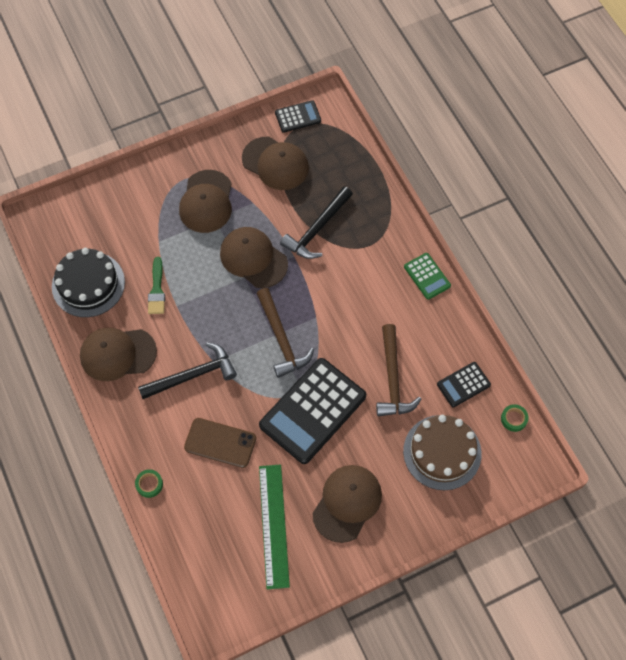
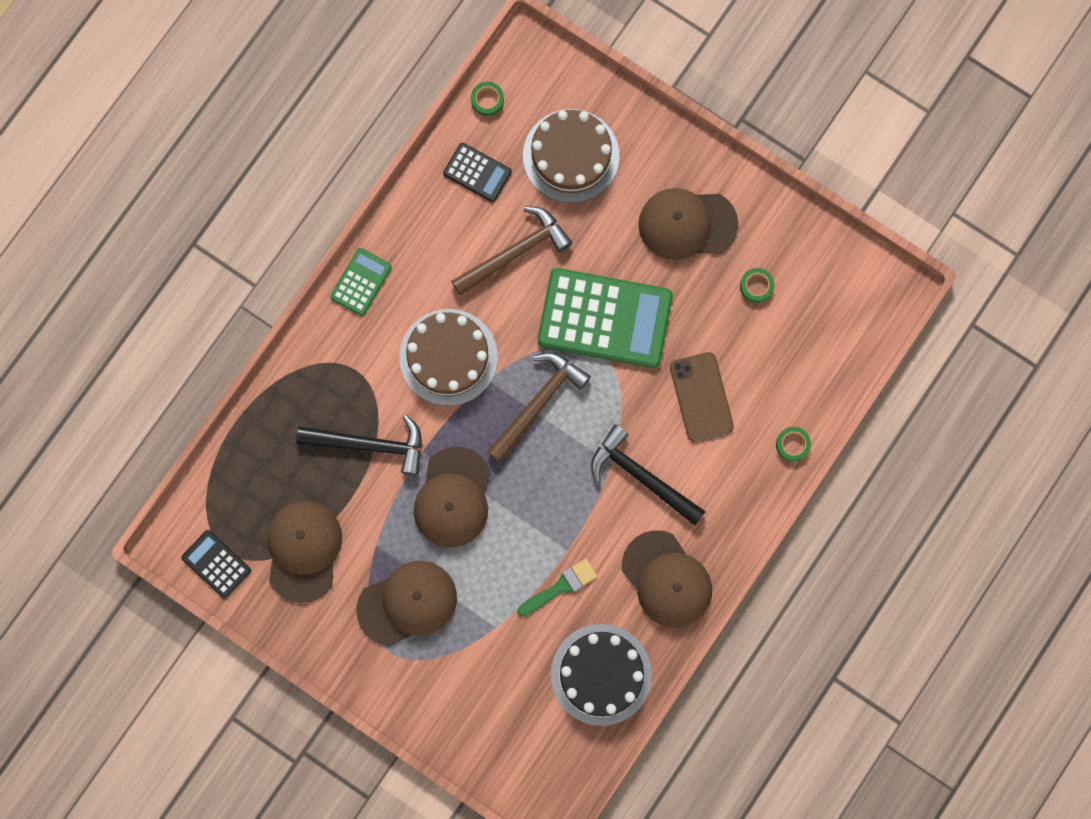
camera: 120 degrees left, 15 degrees up
black calculator [259,358,366,464] -> green calculator [538,268,673,368]
green ruler [259,464,290,589] -> green tape [740,268,774,303]
none -> brown cake [399,309,498,406]

